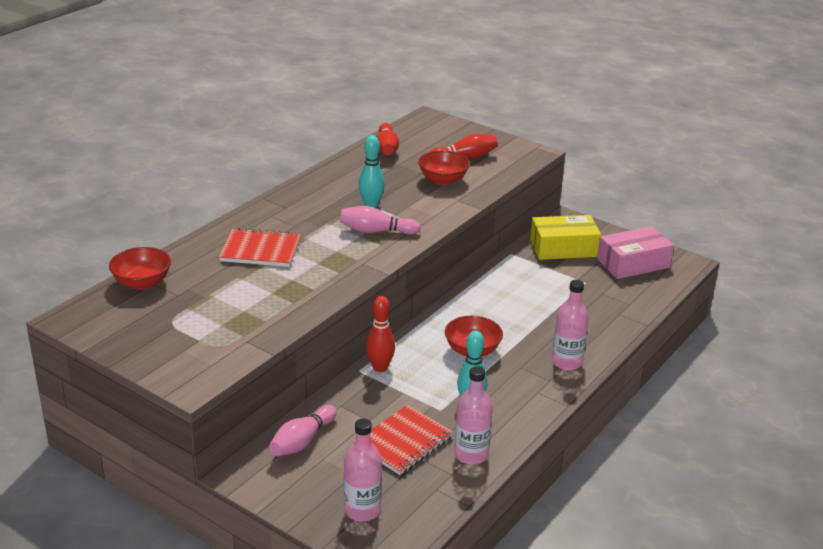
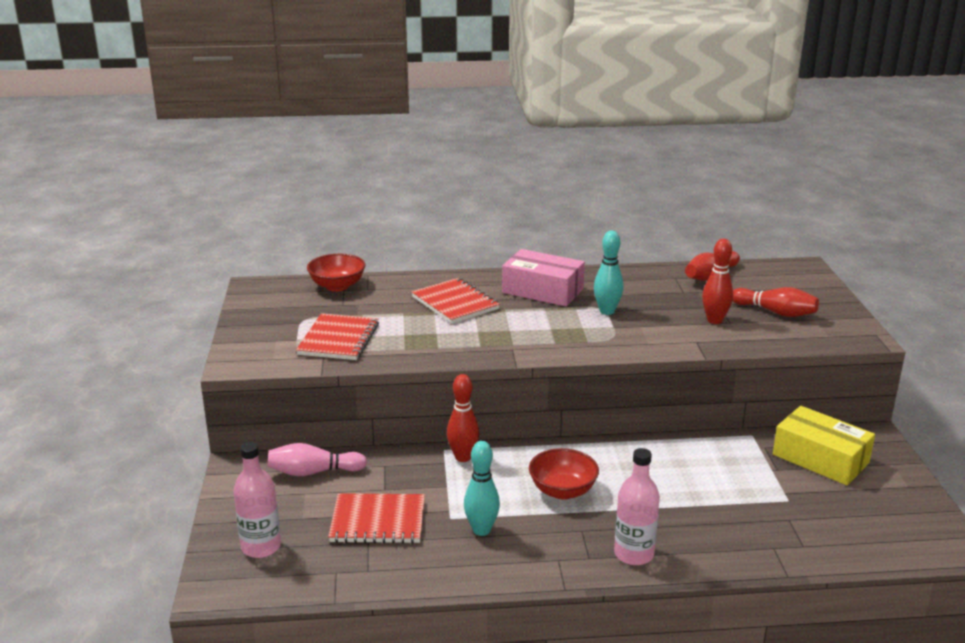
camera: 50 degrees right, 5 degrees down
pink bowling pin [340,206,420,235] -> none
red bowl [418,150,470,185] -> red bowling pin [702,239,733,324]
pink bottle [454,366,493,465] -> none
pink box [597,226,674,279] -> pink box moved to [502,249,585,307]
none -> red notebook [296,313,379,360]

